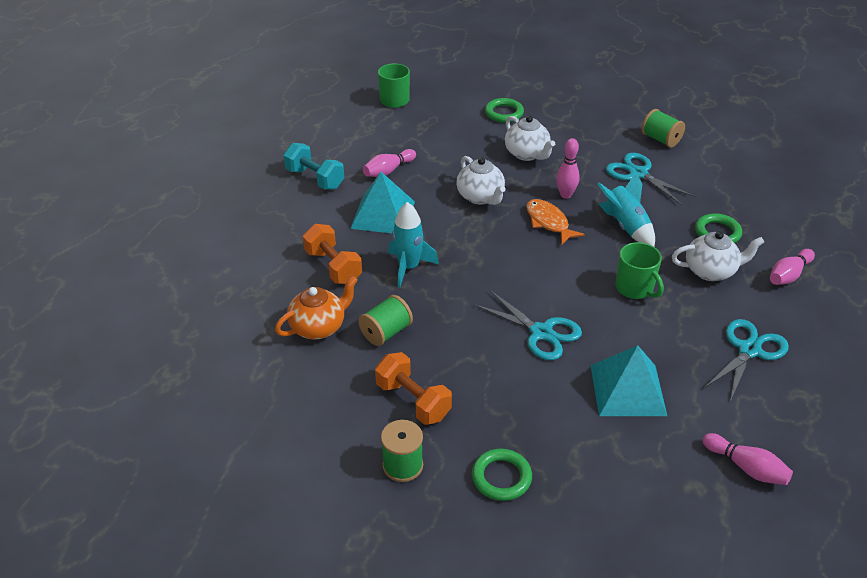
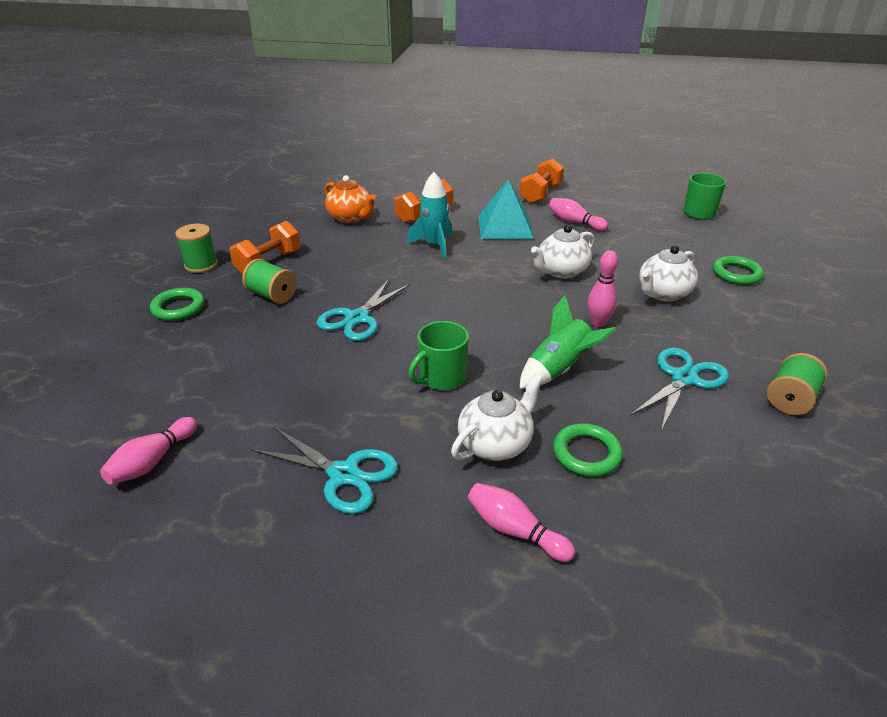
camera: 80 degrees right, 5 degrees down
turquoise dumbbell [283,143,344,190] -> orange dumbbell [520,159,564,203]
green spool [358,295,413,346] -> green spool moved to [242,259,297,304]
orange fish [526,199,584,245] -> none
turquoise pyramid [590,345,667,416] -> none
turquoise rocket [597,172,655,247] -> green rocket [519,295,617,389]
white teapot [672,231,764,281] -> white teapot turned 120 degrees counterclockwise [451,373,543,461]

